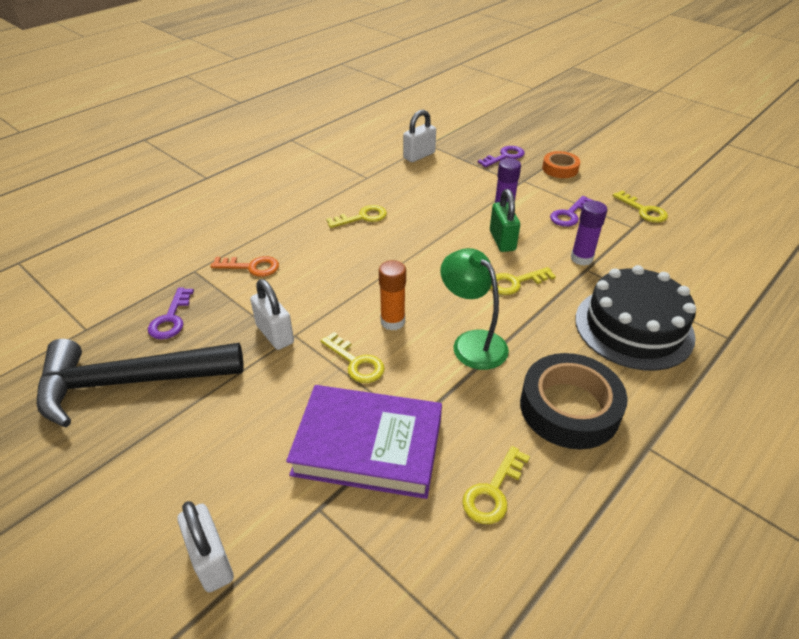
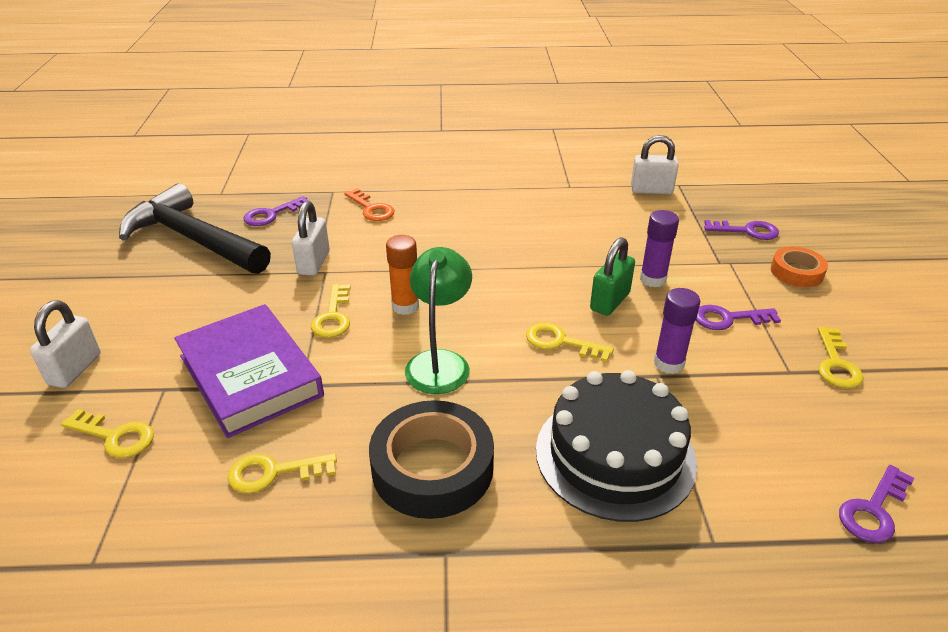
camera: 45 degrees right, 5 degrees down
yellow key [326,205,387,228] -> yellow key moved to [61,409,154,458]
none -> purple key [839,465,914,543]

